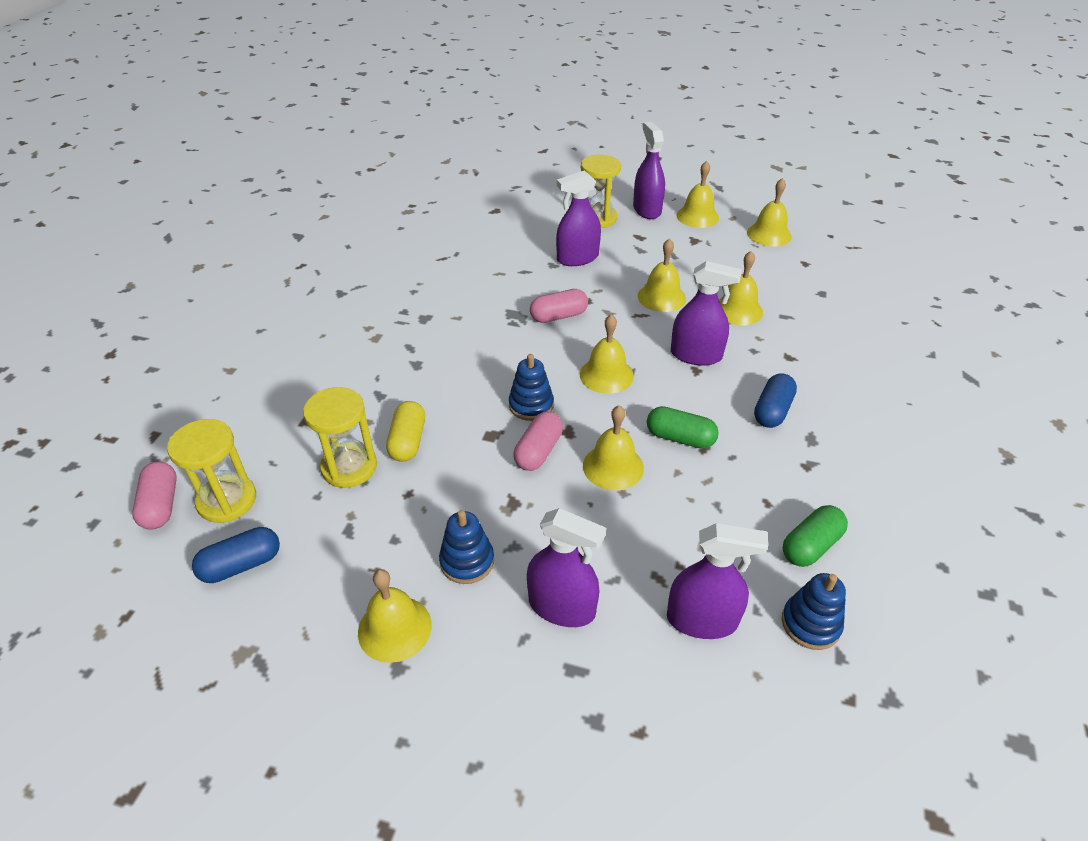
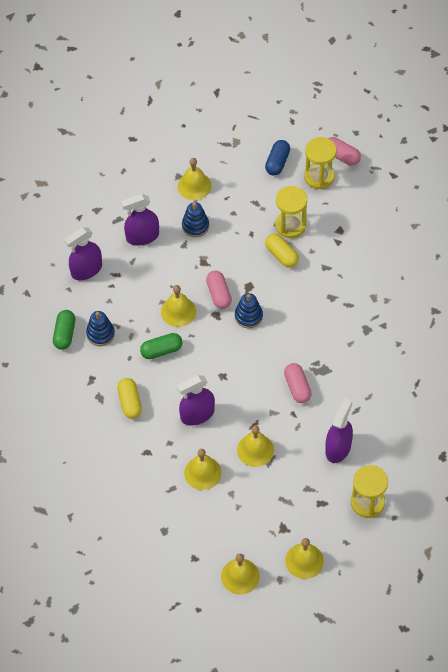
camera: 140 degrees right, 15 degrees up
pink capsule [530,289,588,323] -> pink capsule turned 45 degrees counterclockwise [284,363,312,403]
yellow bell [580,314,634,394] -> none
purple spray bottle [633,122,665,219] -> none
blue capsule [754,373,797,428] -> yellow capsule [117,378,142,419]
blue stacking toy [782,573,846,650] -> blue stacking toy moved to [86,311,115,346]

